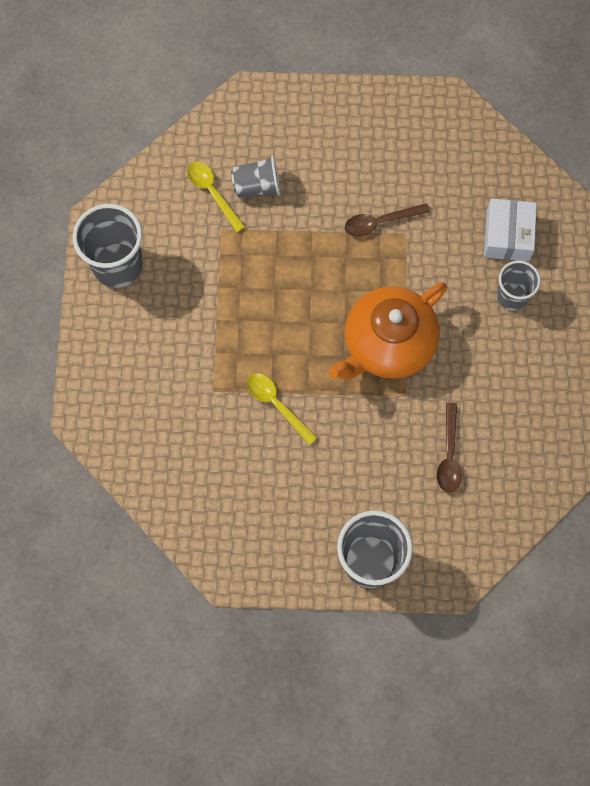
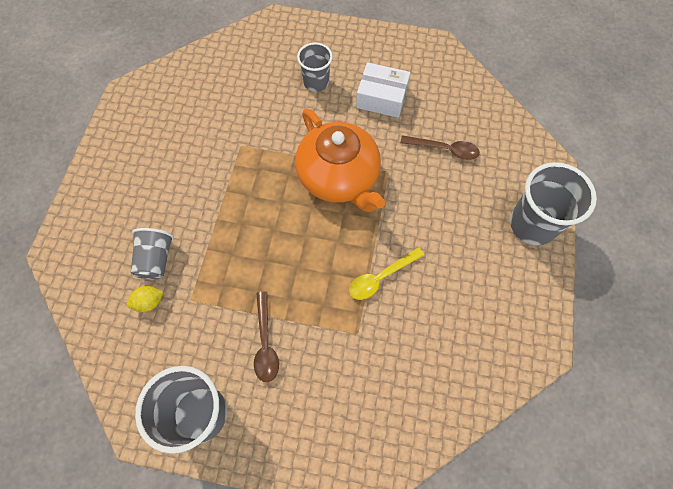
camera: 80 degrees left, 5 degrees down
yellow spoon [187,162,245,232] -> yellow lemon [127,286,164,312]
brown spoon [345,203,430,237] -> brown spoon moved to [254,291,279,382]
white box [484,198,537,262] -> white box moved to [356,62,410,118]

